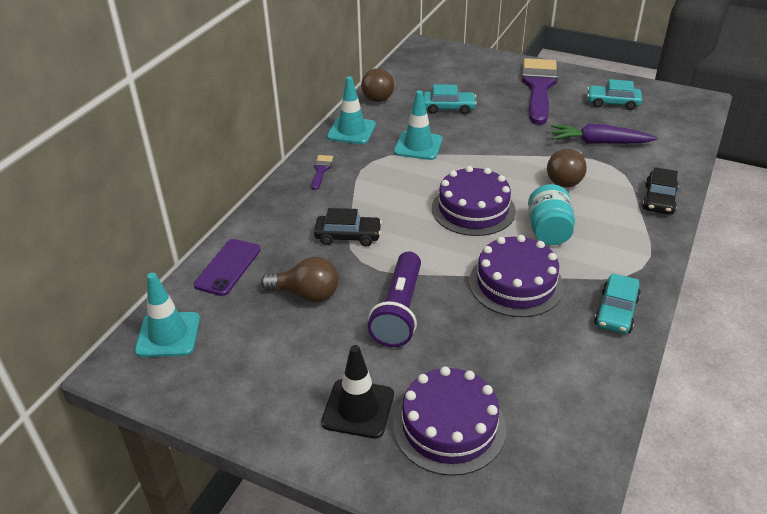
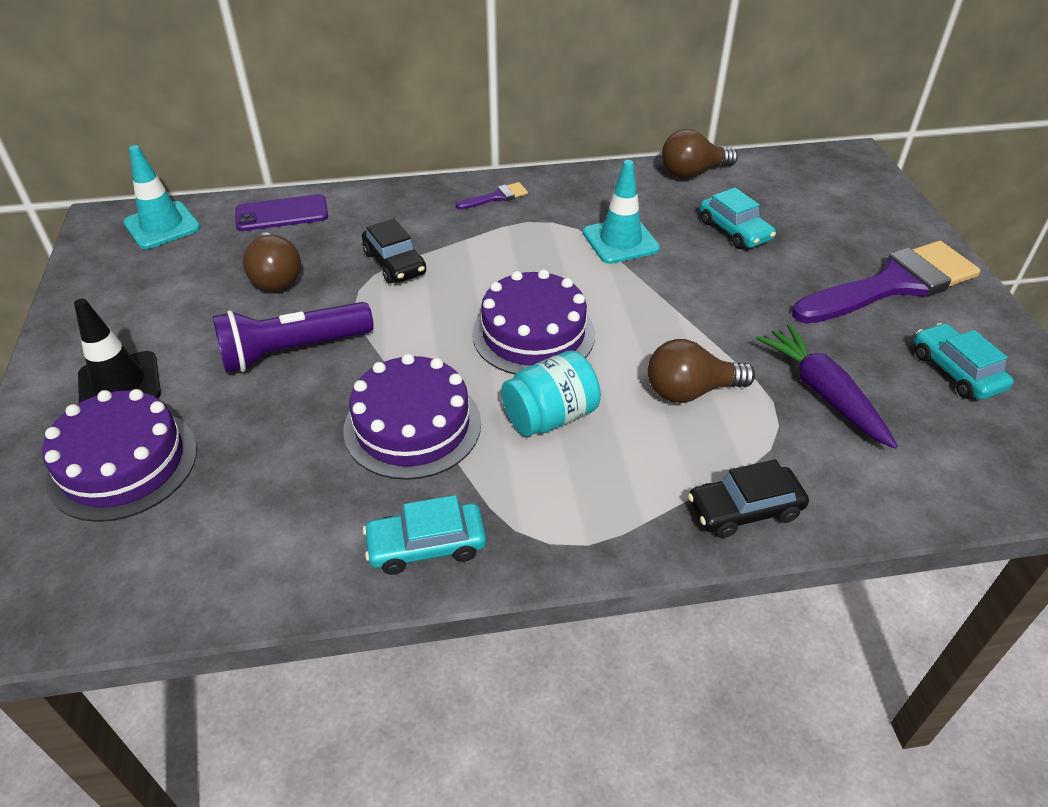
camera: 55 degrees right, 5 degrees up
turquoise traffic cone [327,76,376,144] -> none

